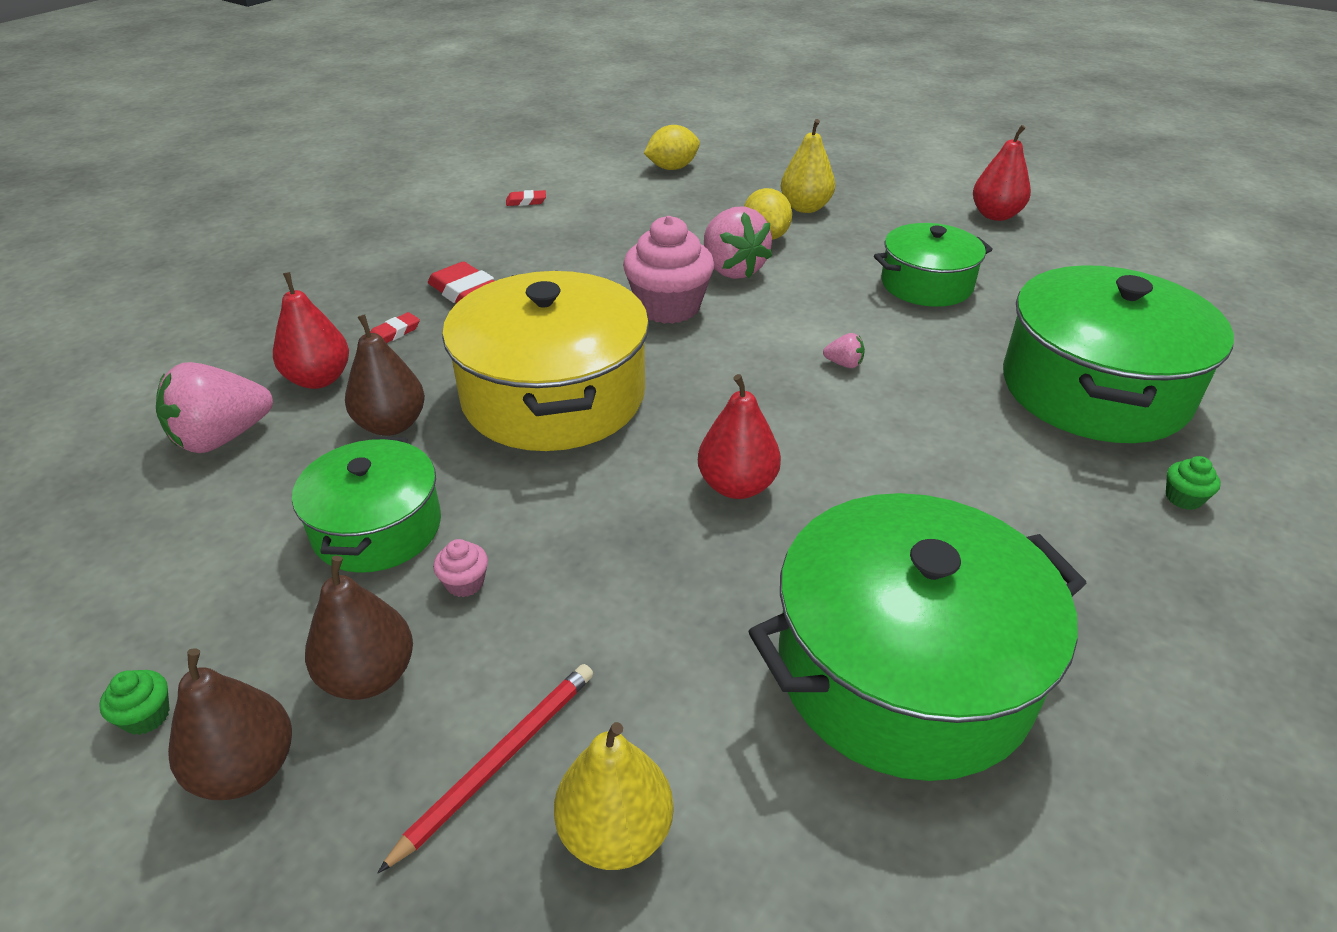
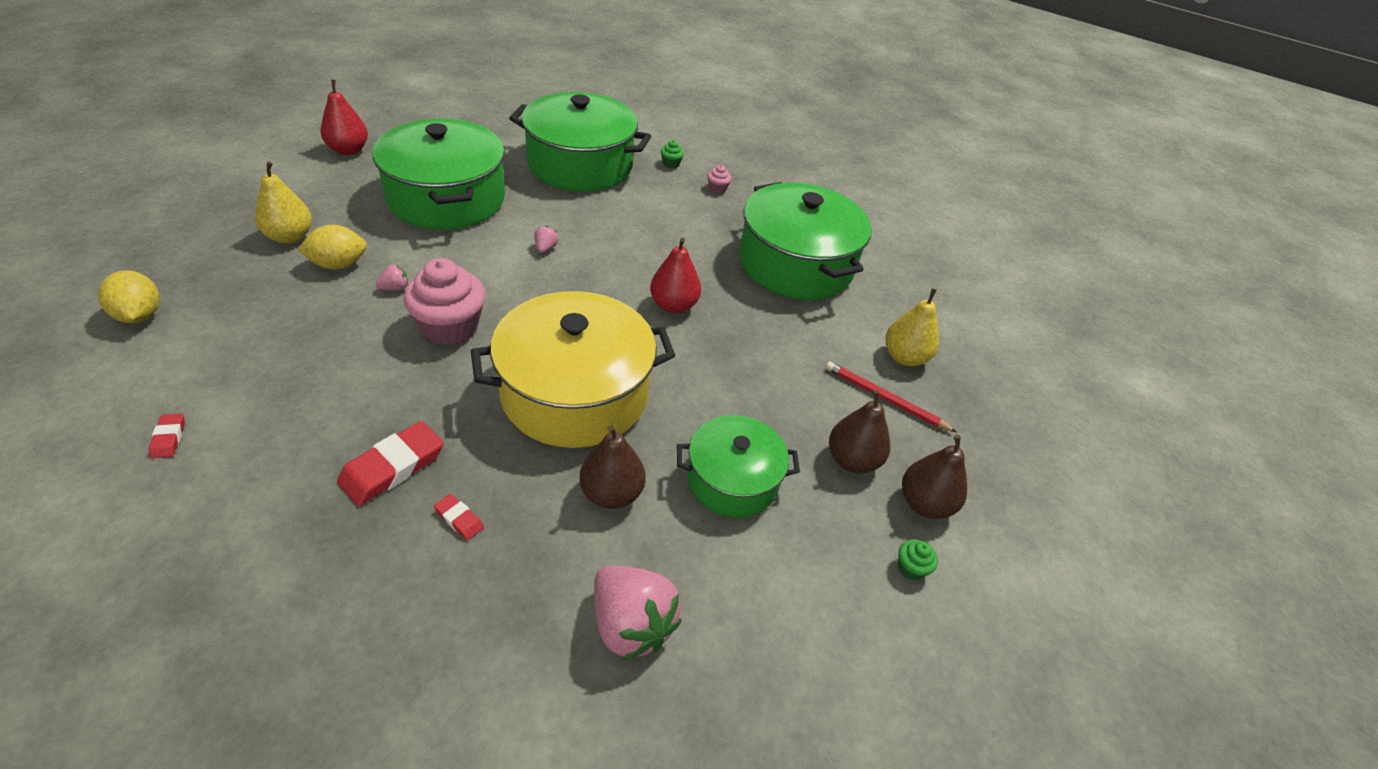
camera: 100 degrees left, 5 degrees up
red pear [273,272,349,389] -> none
pink cupcake [433,539,488,597] -> pink cupcake moved to [707,165,732,193]
pink strawberry [704,206,772,279] -> pink strawberry [376,265,408,291], size x0.44
green pot [874,223,993,307] -> green pot [373,119,505,230], size x1.70

